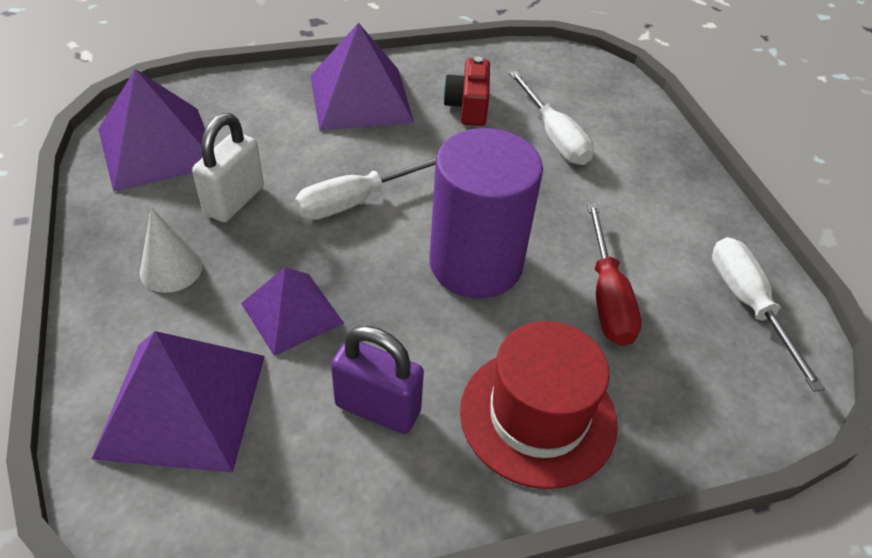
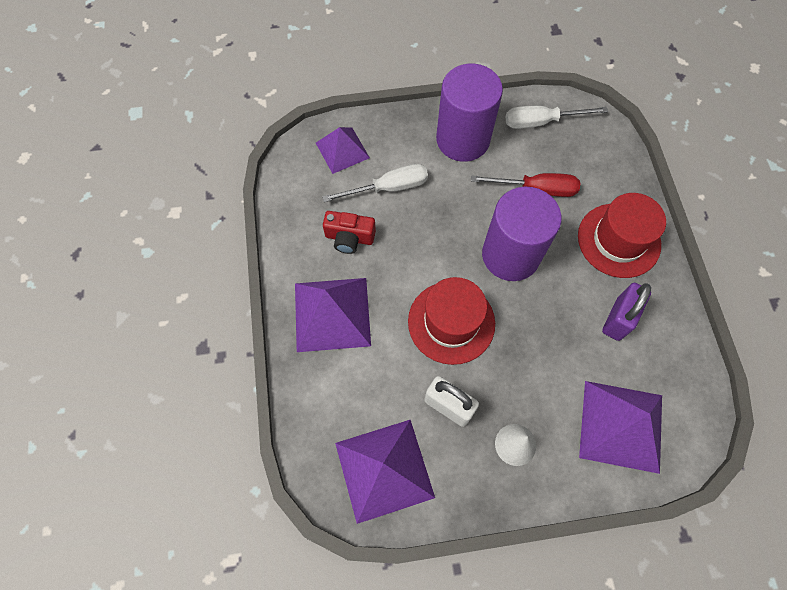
camera: 80 degrees left, 20 degrees up
purple pyramid [241,267,344,356] -> purple pyramid moved to [316,127,370,174]
white screwdriver [295,157,436,220] -> red hat [408,277,495,365]
none -> purple cylinder [436,64,503,162]

